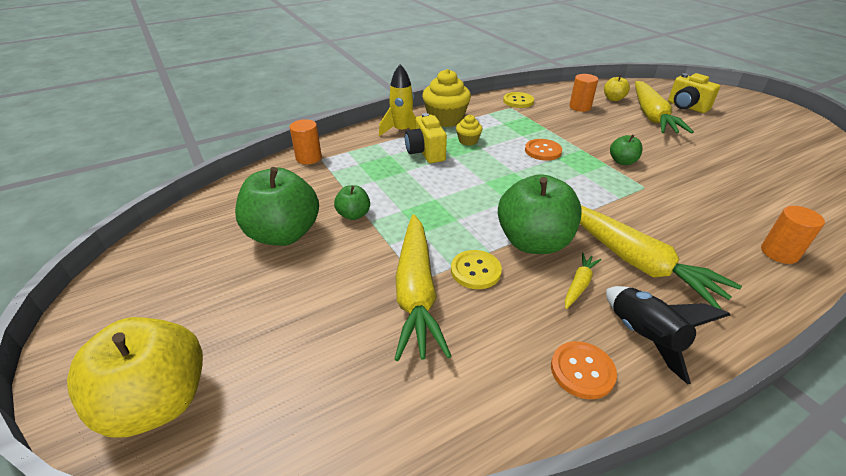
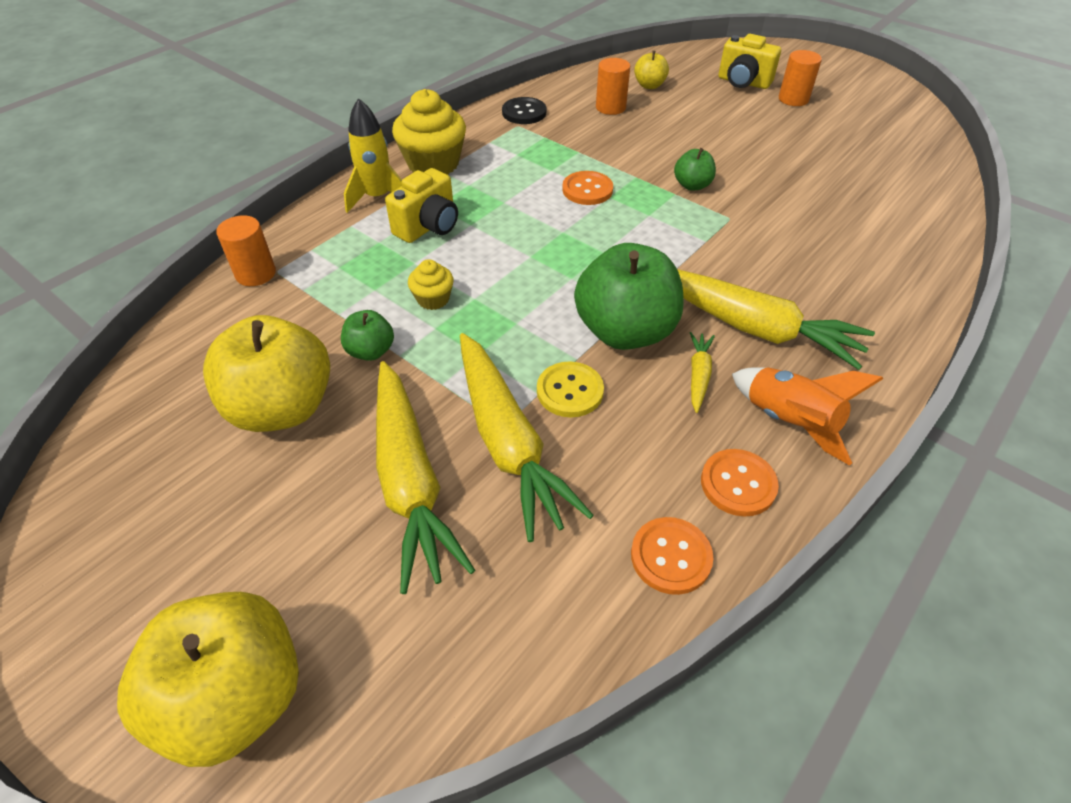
camera: 20 degrees left, 10 degrees up
green apple [235,167,319,246] -> yellow apple [203,315,330,432]
yellow camera [405,113,447,163] -> yellow camera turned 105 degrees counterclockwise [385,168,458,243]
yellow cupcake [456,115,483,146] -> yellow cupcake moved to [408,259,453,310]
yellow button [503,92,534,108] -> black button [502,97,547,124]
black rocket [606,286,730,384] -> orange rocket [732,367,883,465]
yellow carrot [635,81,694,134] -> yellow carrot moved to [376,361,475,594]
orange cylinder [761,206,825,264] -> orange cylinder moved to [779,50,822,106]
none -> orange button [631,517,713,595]

